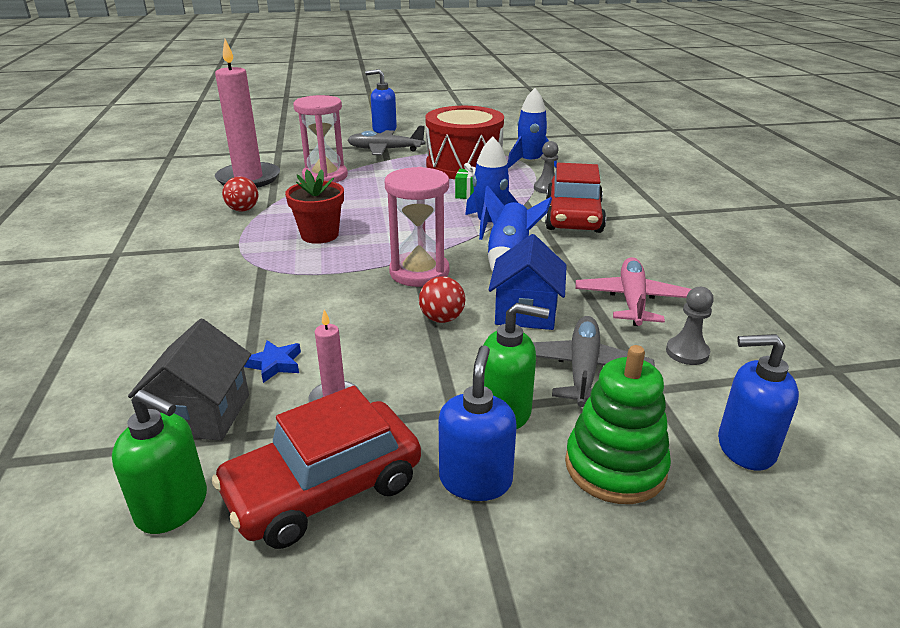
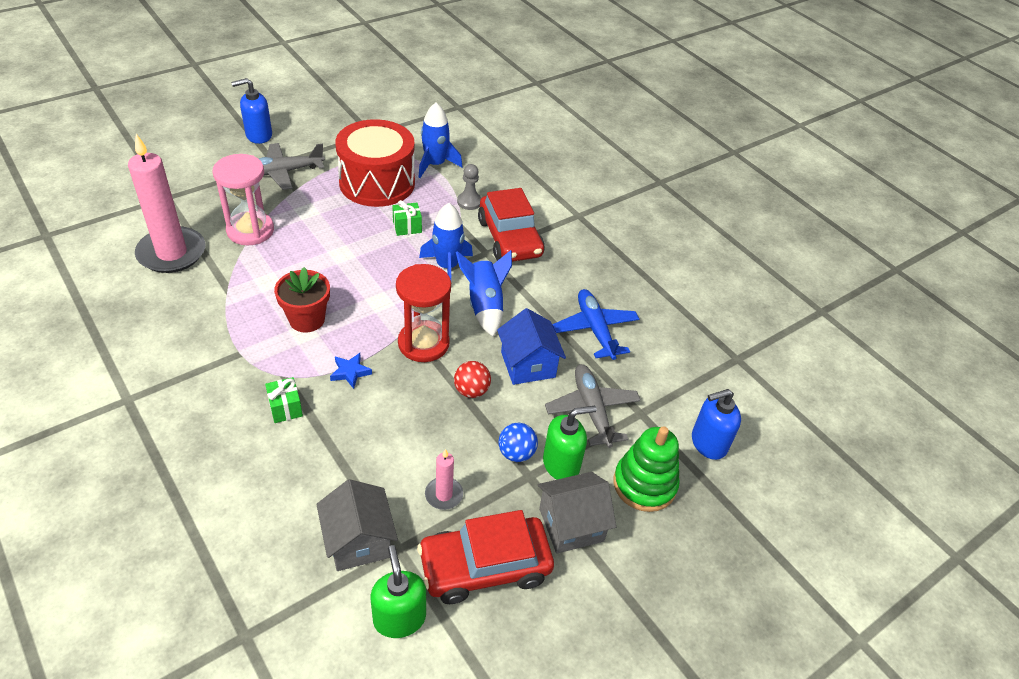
camera: 30 degrees left, 15 degrees up
green soap dispenser [112,390,207,534] -> green soap dispenser turned 105 degrees counterclockwise [370,545,426,638]
red car [212,386,421,549] -> red car turned 45 degrees clockwise [417,510,554,604]
red ball [222,177,258,212] -> none
blue star [244,340,301,383] -> blue star moved to [330,353,372,389]
pink hourglass [385,167,449,287] -> red hourglass [396,264,451,362]
blue soap dispenser [439,345,517,501] -> grey house [538,472,616,554]
pink plane [576,257,691,326] -> blue plane [553,289,639,360]
grey pawn [666,287,714,365] -> none
none -> green gift [265,377,303,423]
none -> blue ball [499,423,538,462]

